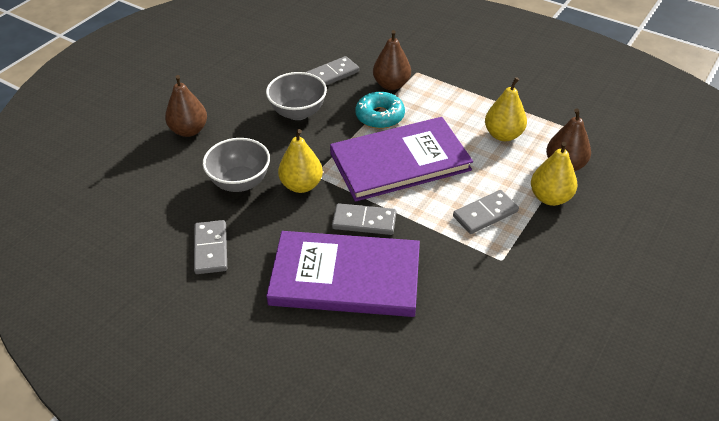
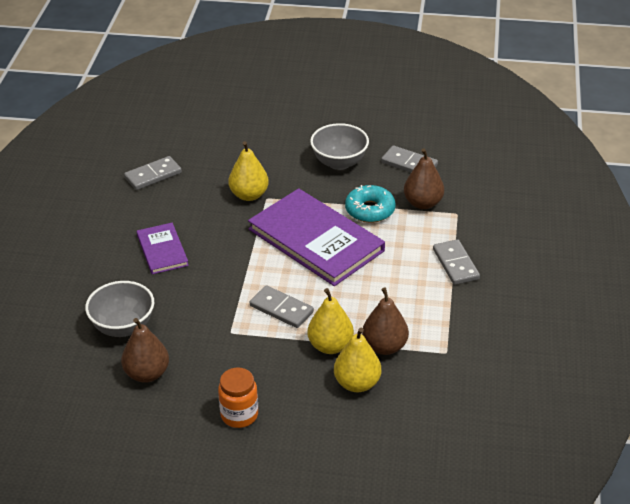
camera: 65 degrees right, 5 degrees down
brown pear [165,75,207,137] -> brown pear moved to [121,318,169,383]
grey bowl [203,138,270,192] -> grey bowl moved to [85,281,154,337]
purple book [266,231,420,317] -> purple book [137,223,189,274], size x0.51
grey domino [332,203,396,235] -> grey domino moved to [433,239,480,285]
yellow pear [485,77,527,141] -> yellow pear moved to [334,328,381,392]
none -> orange jar [218,367,258,428]

